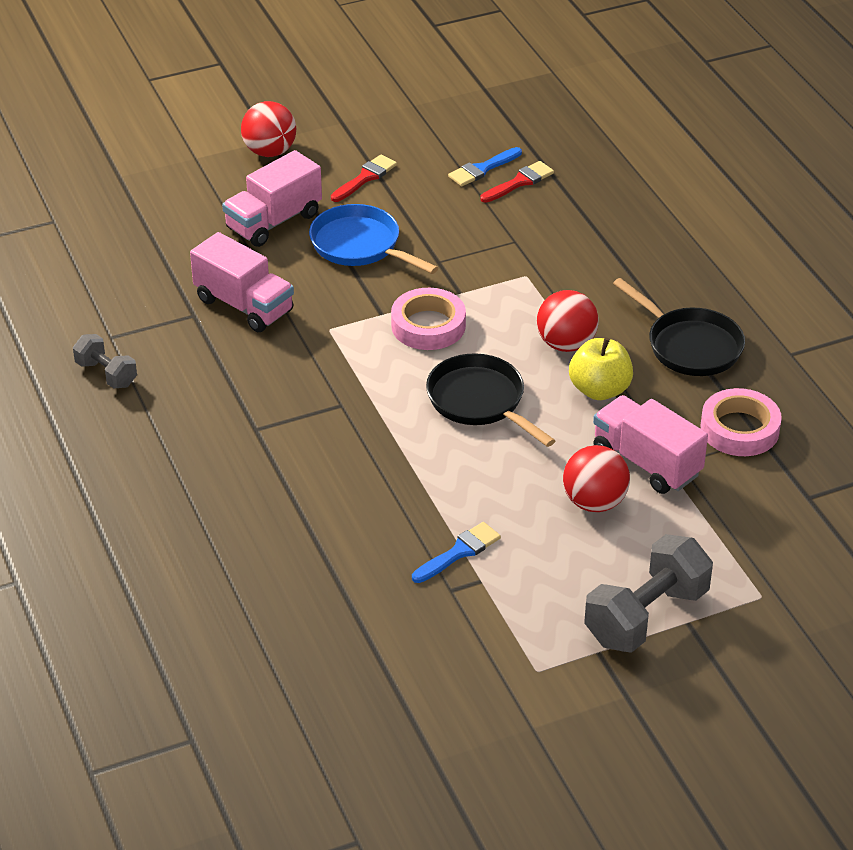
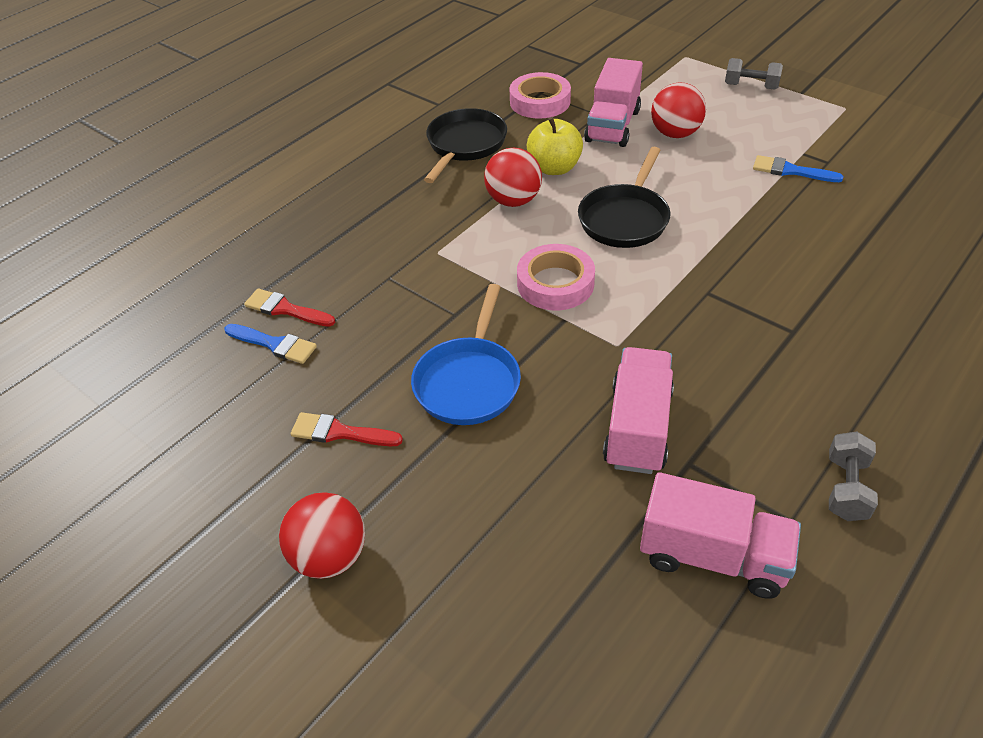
camera: 115 degrees left, 5 degrees up
pink truck [222,150,322,247] -> pink truck moved to [640,472,801,599]
grey dumbbell [584,534,713,653] -> grey dumbbell [725,58,783,90], size x0.56

